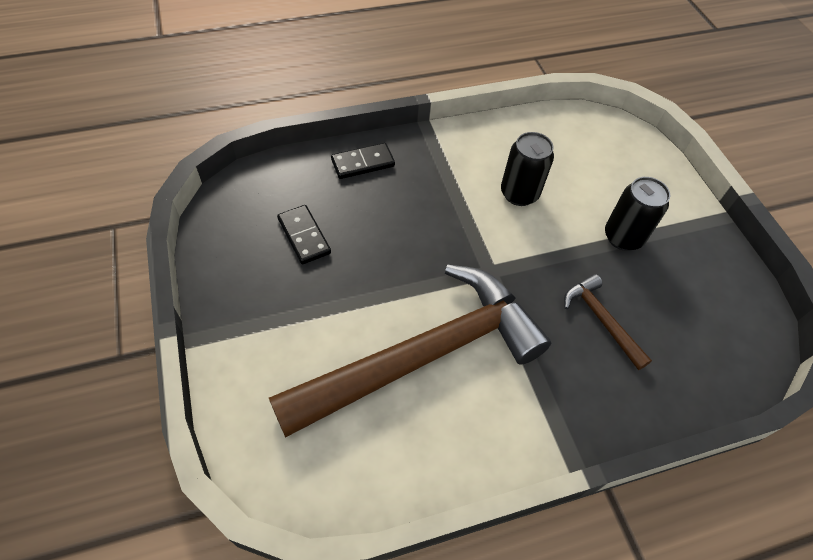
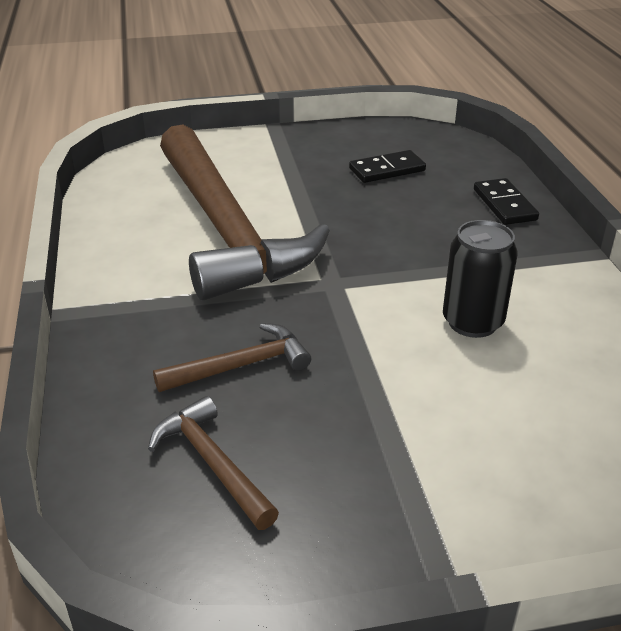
camera: 100 degrees right, 20 degrees down
black can [605,177,670,251] -> none
none -> brown hammer [148,396,279,530]

